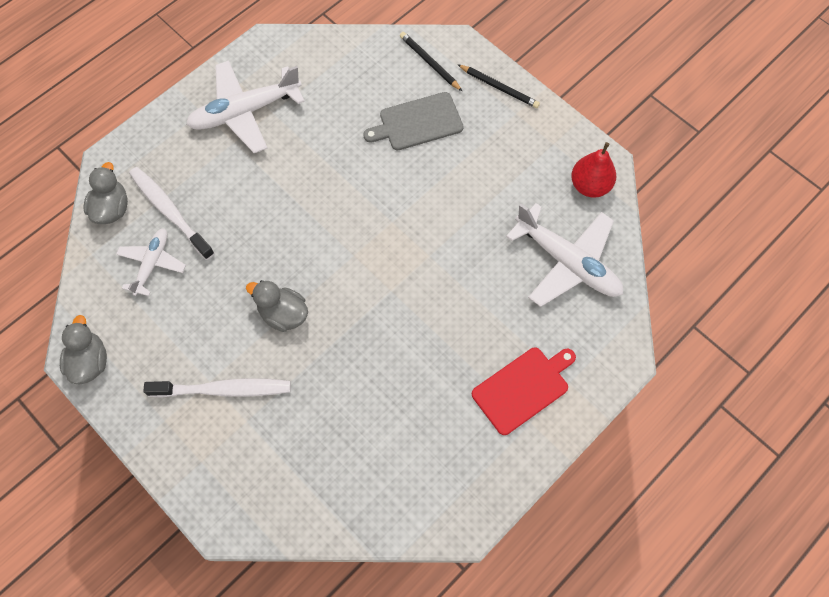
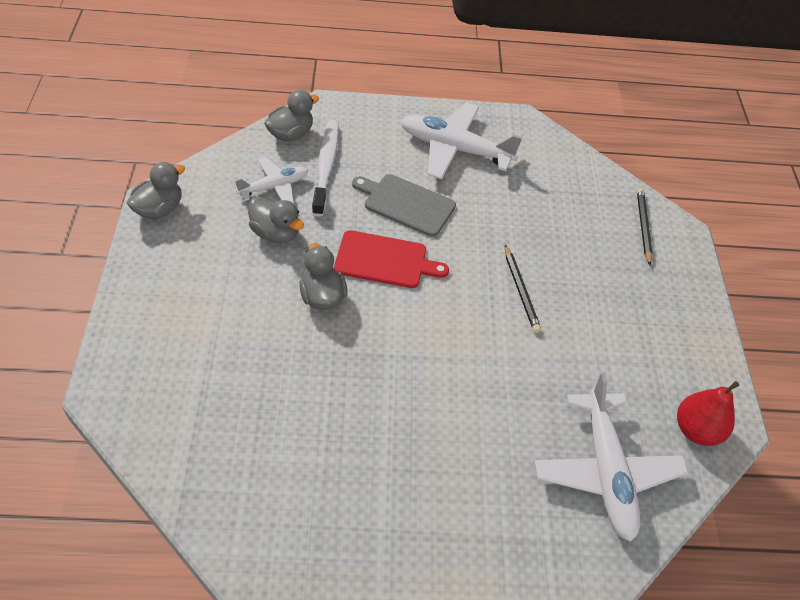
camera: 40 degrees right, 15 degrees down
white toothbrush [143,378,291,398] -> none
grey cutting board [363,92,464,150] -> grey cutting board moved to [352,174,456,237]
black pencil [457,64,540,108] -> black pencil moved to [505,245,541,333]
red cutting board [472,348,576,435] -> red cutting board moved to [334,230,449,288]
none -> grey duck [248,197,304,244]

